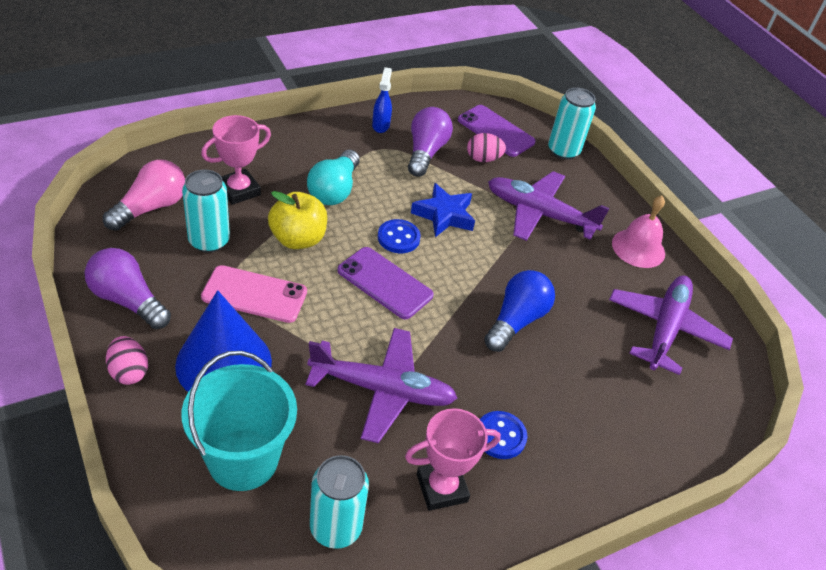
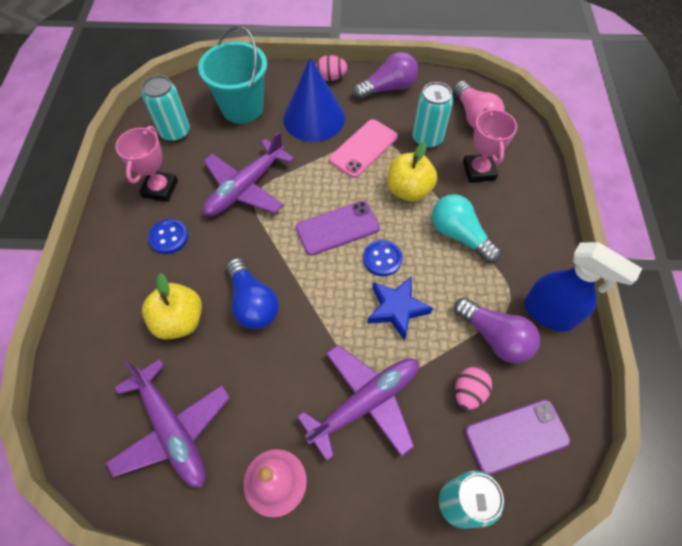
camera: 125 degrees right, 15 degrees up
blue spray bottle [372,67,392,133] -> blue spray bottle [524,242,642,332], size x1.82
none -> yellow apple [142,273,202,340]

